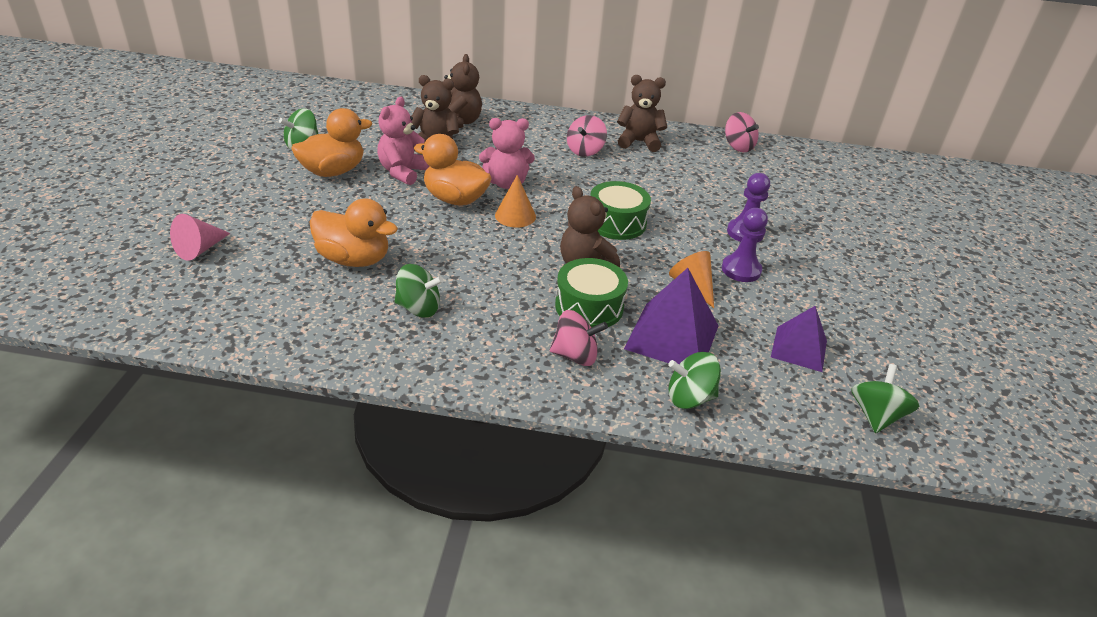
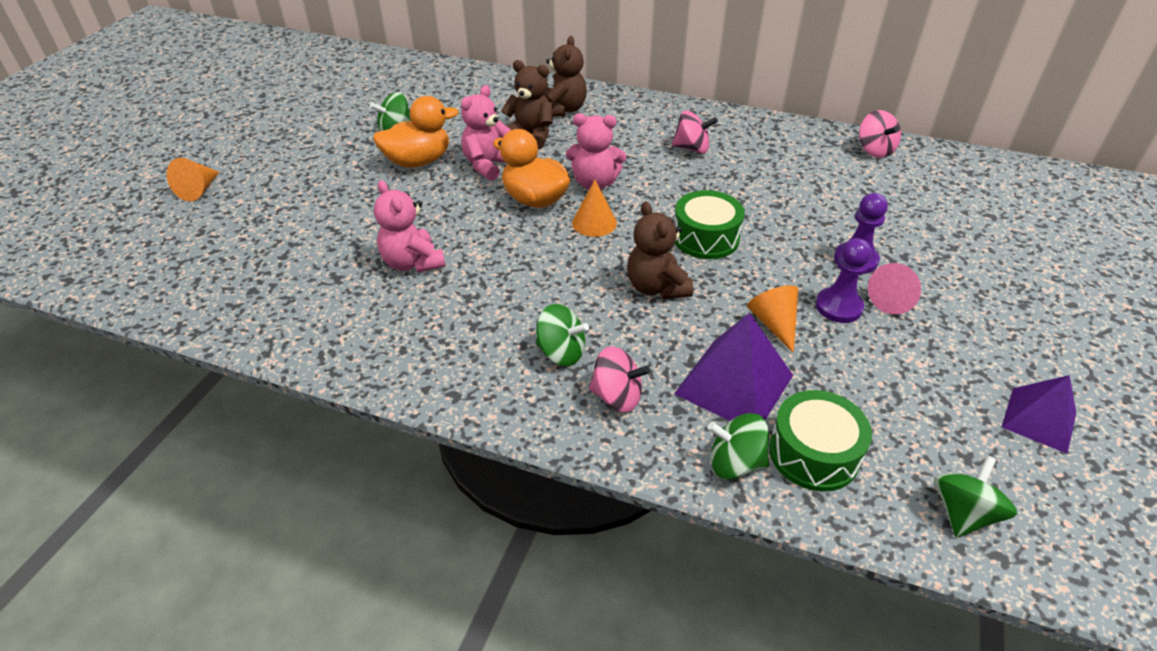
camera: 15 degrees right, 5 degrees up
pink cone [170,214,230,261] -> pink cone moved to [868,263,921,315]
orange duck [310,198,398,267] -> pink teddy bear [374,180,446,273]
green spinning top [394,264,444,318] -> green spinning top moved to [536,304,589,366]
green drum [555,258,628,328] -> green drum moved to [769,390,872,492]
pink spinning top [567,115,607,157] -> pink spinning top turned 120 degrees counterclockwise [672,111,718,154]
brown teddy bear [617,75,667,152] -> none
purple pyramid [771,306,827,372] -> purple pyramid moved to [1002,375,1076,454]
none -> orange cone [167,158,219,201]

